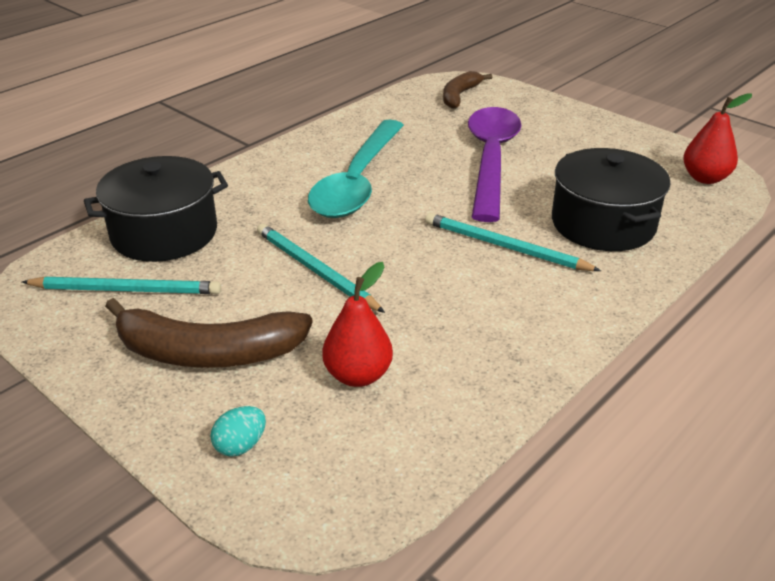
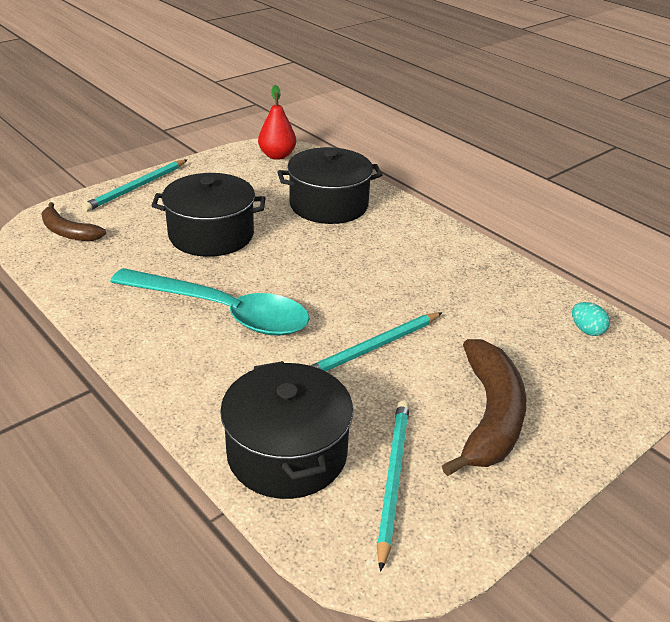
camera: 85 degrees left, 0 degrees up
turquoise egg [211,406,266,457] -> turquoise egg moved to [572,302,610,336]
red pear [322,262,393,387] -> none
turquoise pencil [425,213,601,271] -> turquoise pencil moved to [82,160,187,212]
purple spoon [468,107,521,222] -> black pot [151,173,265,257]

